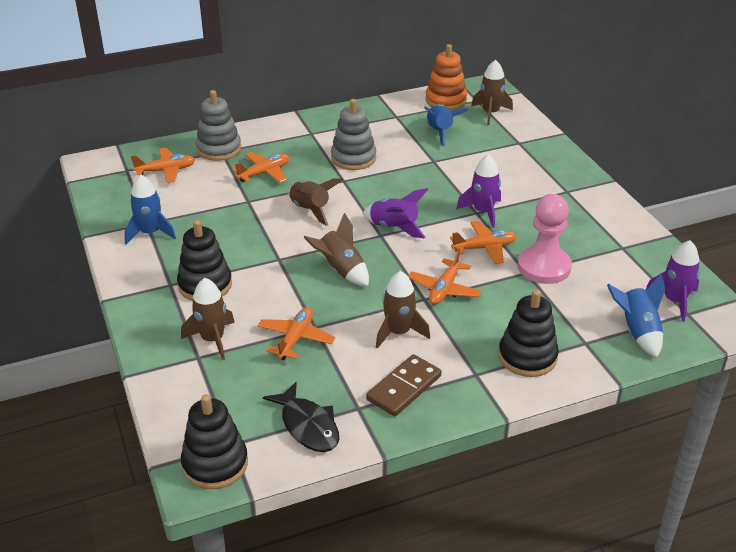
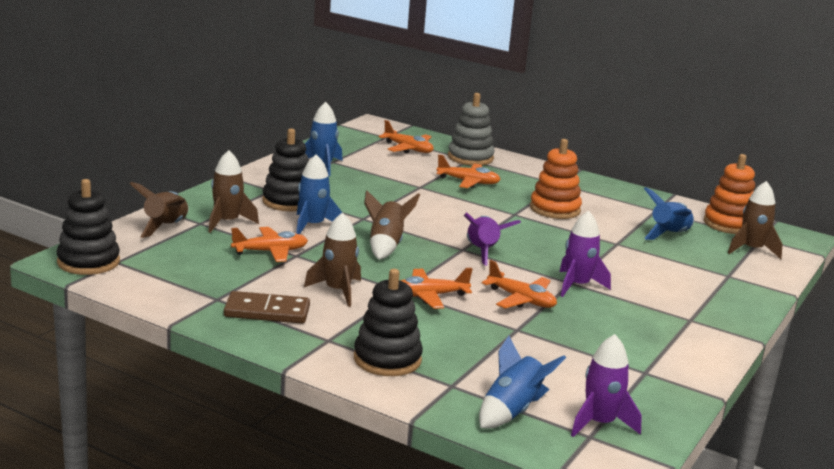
camera: 50 degrees right, 15 degrees down
black fish [263,381,339,452] -> none
brown rocket [289,178,343,226] -> brown rocket moved to [129,182,189,238]
grey stacking toy [331,99,376,170] -> orange stacking toy [530,139,582,219]
pink pawn [517,194,572,284] -> none
none -> blue rocket [296,154,342,234]

